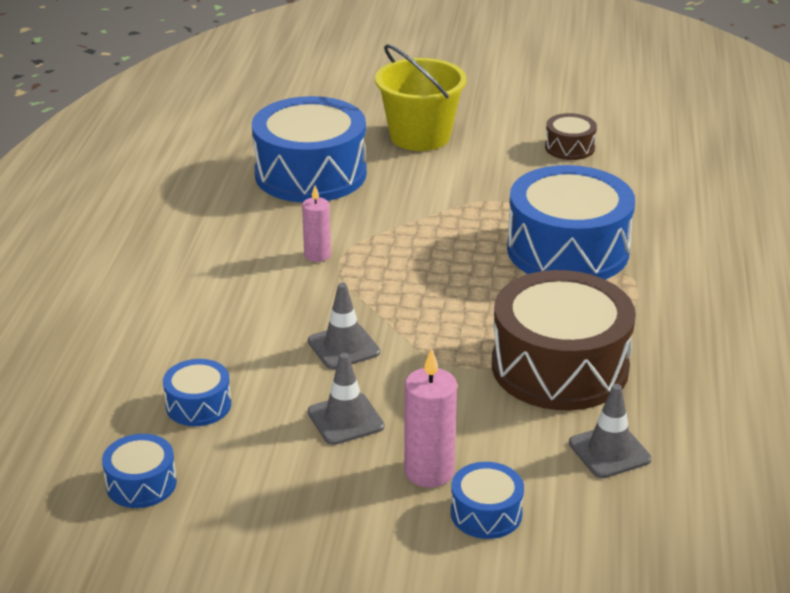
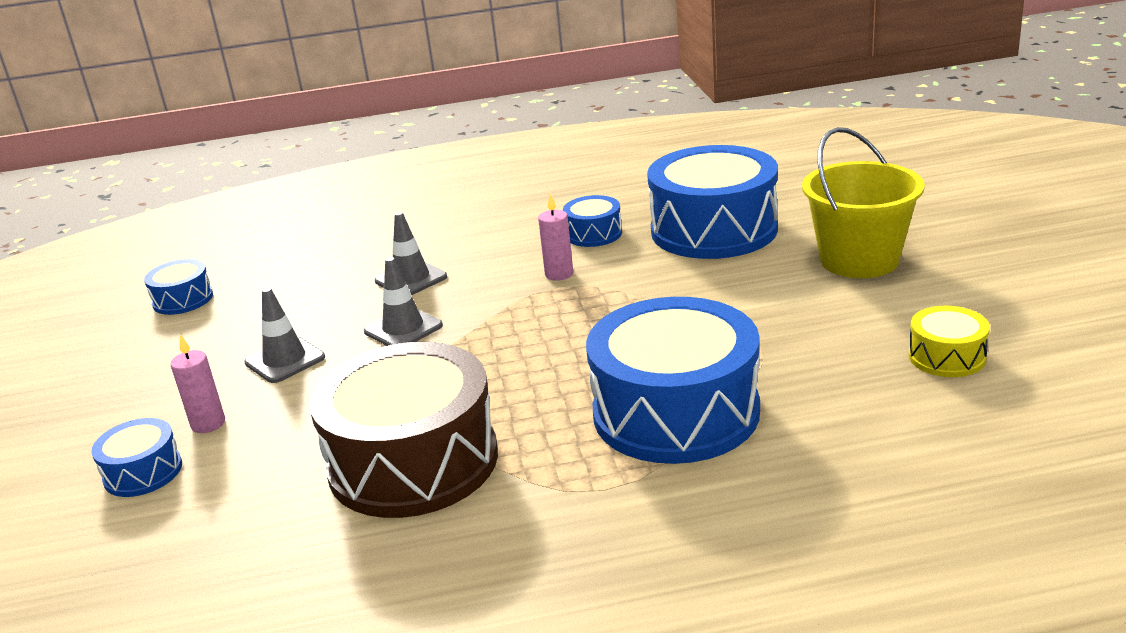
camera: 75 degrees right, 5 degrees down
blue drum [163,359,231,426] -> blue drum moved to [563,195,622,247]
pink candle [404,348,457,488] -> pink candle [171,334,225,433], size x0.65
brown drum [545,113,597,160] -> yellow drum [909,306,990,377]
grey traffic cone [569,384,651,478] -> grey traffic cone moved to [375,212,447,295]

